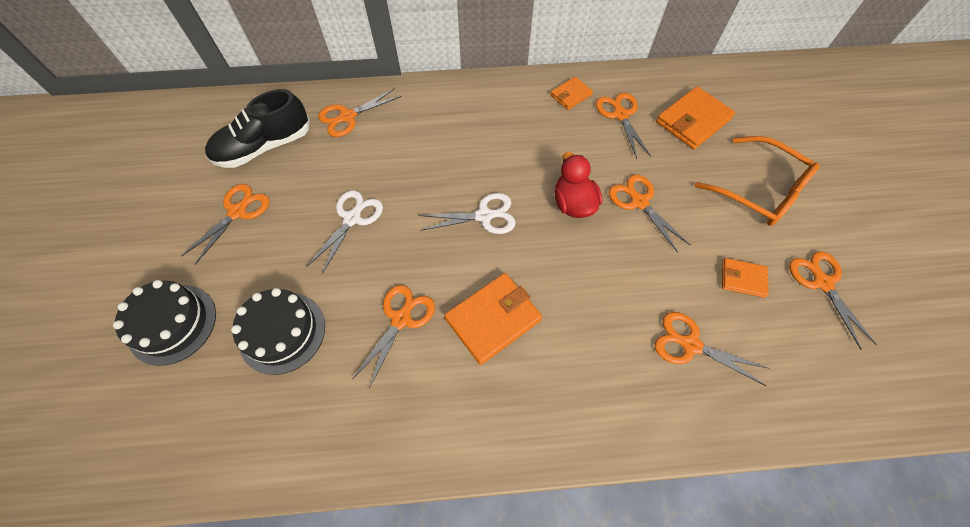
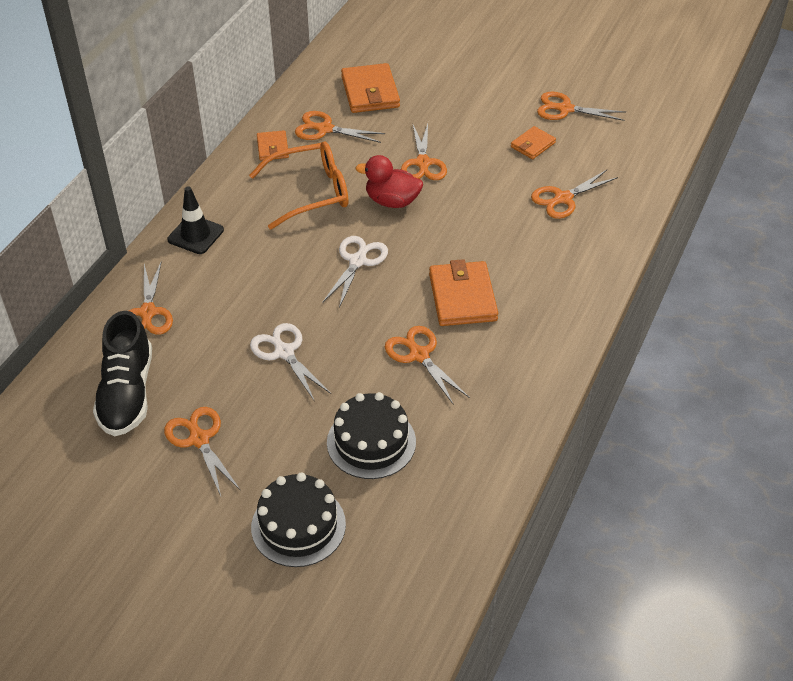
camera: 60 degrees left, 15 degrees down
orange scissors [609,175,690,253] -> orange scissors turned 90 degrees counterclockwise [401,124,447,180]
orange glasses [695,136,820,226] -> orange glasses moved to [249,141,348,230]
none -> black traffic cone [167,186,224,254]

